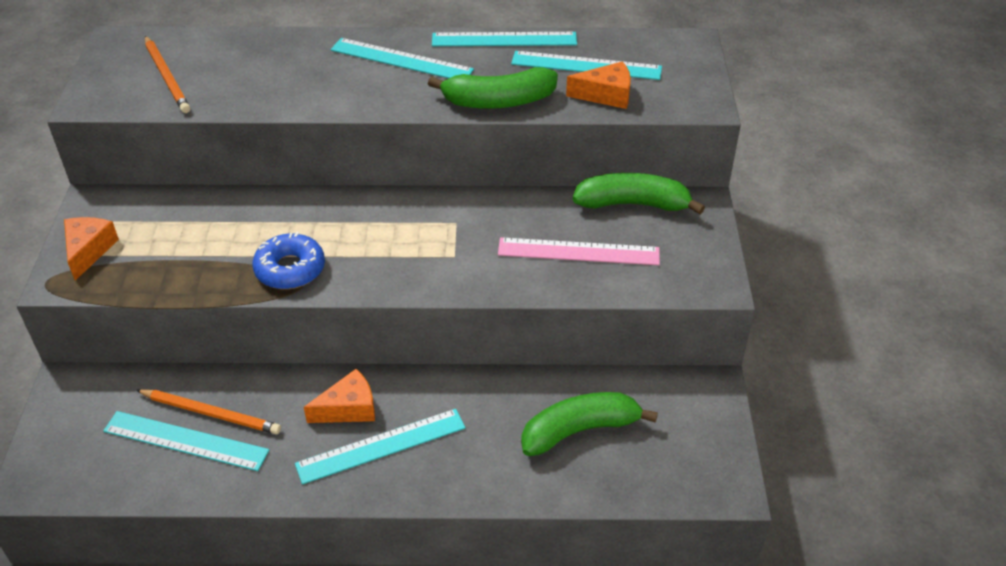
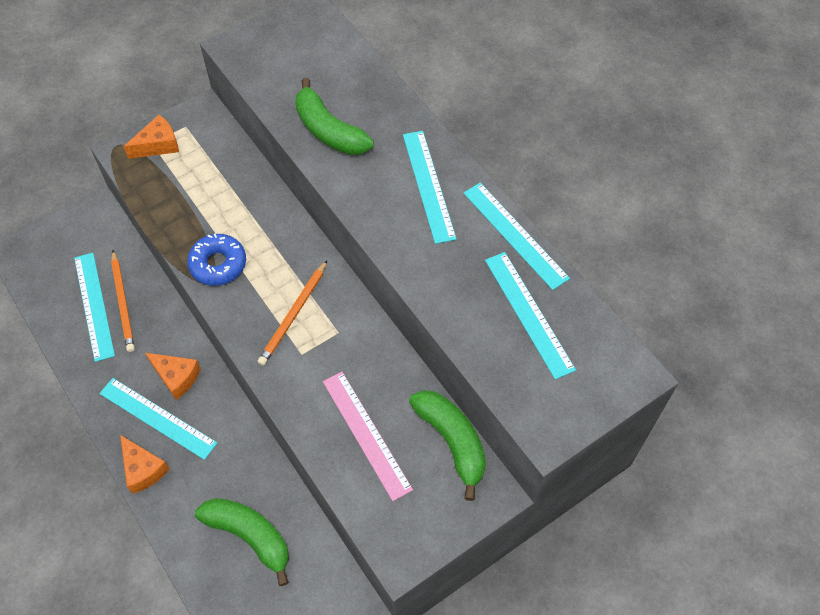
camera: 55 degrees right, 15 degrees up
orange pencil [145,36,190,113] -> orange pencil moved to [258,261,327,366]
green banana [428,67,558,109] -> green banana moved to [295,78,374,155]
orange cheese [566,61,631,109] -> orange cheese moved to [120,435,169,494]

